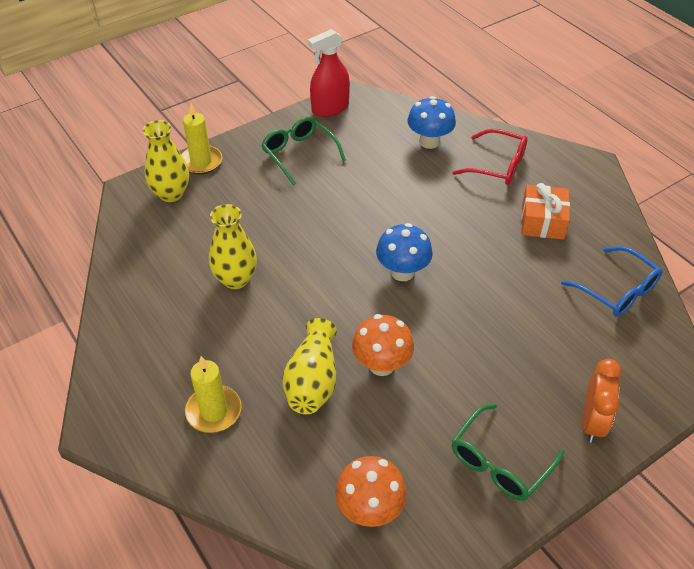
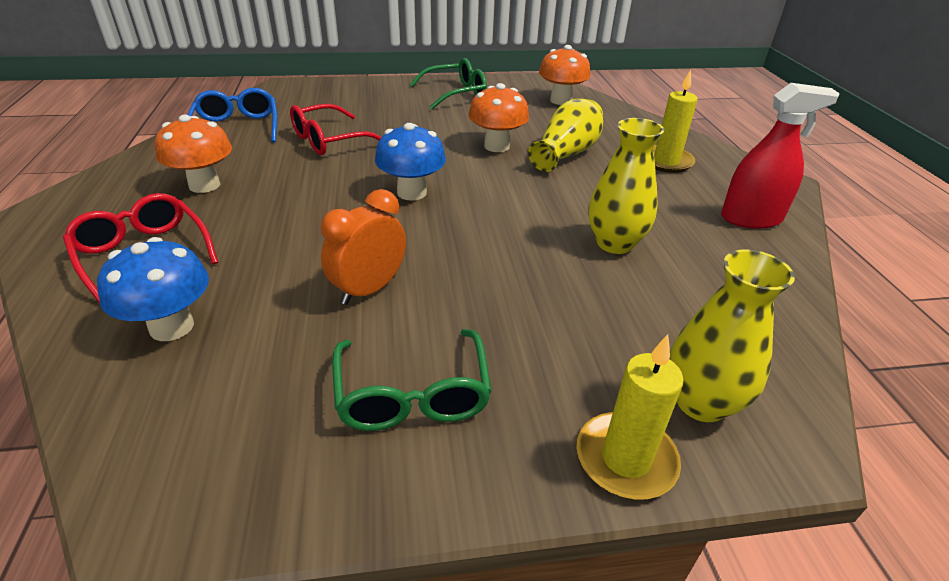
camera: 155 degrees left, 10 degrees down
red spray bottle [308,29,350,117] -> red spray bottle moved to [721,83,840,229]
orange gift [521,183,570,240] -> orange mushroom [155,115,232,193]
orange clock [582,359,622,443] -> orange clock moved to [321,189,406,305]
none -> red glasses [290,104,381,155]

